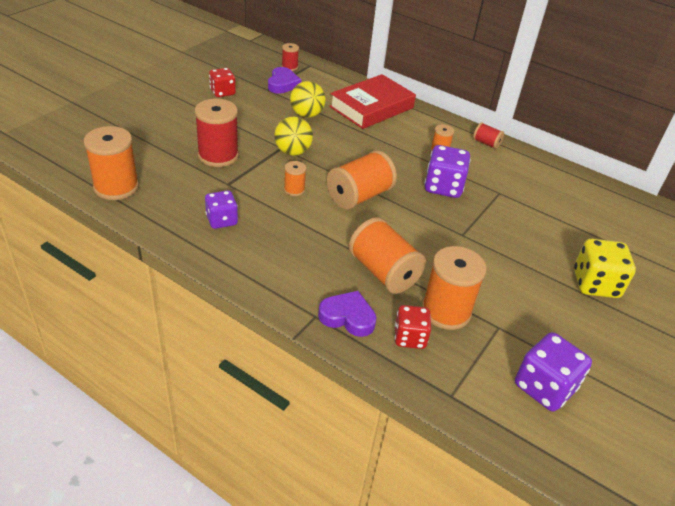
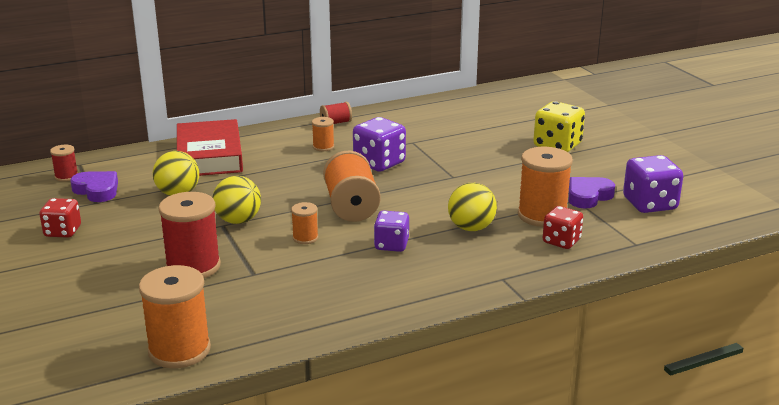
camera: 55 degrees left, 15 degrees down
purple dice [205,190,238,229] -> purple dice moved to [374,210,409,252]
purple heart [318,291,376,337] -> purple heart moved to [569,177,615,208]
orange spool [349,217,426,294] -> yellow ball [448,183,497,231]

